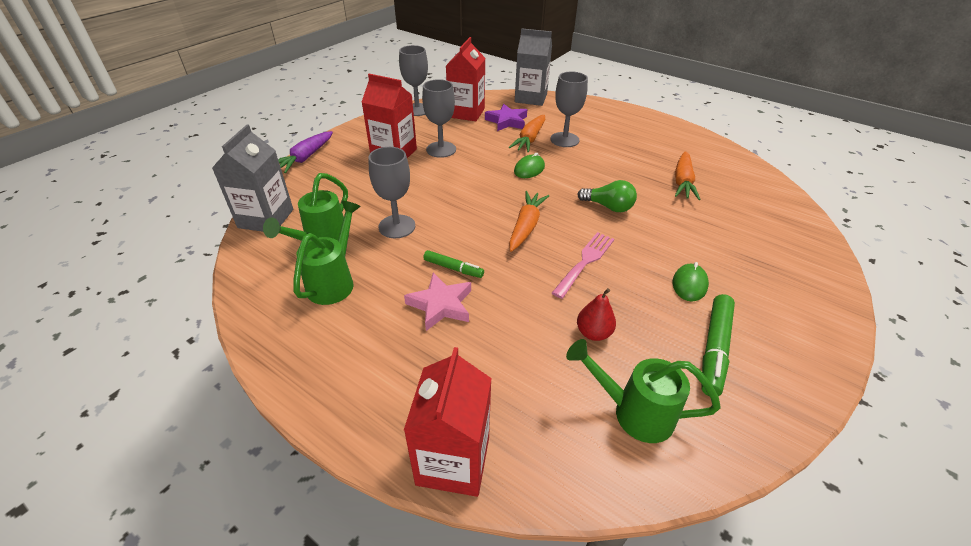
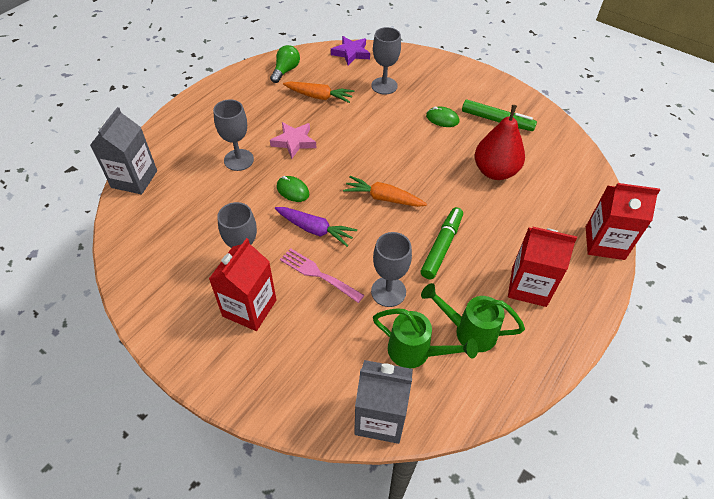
camera: 90 degrees left, 10 degrees up
purple carrot [278,131,333,173] -> purple carrot moved to [275,207,357,247]
grey goblet [399,45,428,116] -> grey goblet moved to [371,27,401,95]
pink star [404,273,471,331] -> pink star moved to [270,122,316,159]
green marker [423,250,484,278] -> green marker [421,207,463,279], size x1.66
red carton [446,37,485,121] -> red carton moved to [508,227,577,307]
purple star [485,104,527,131] -> purple star moved to [331,36,370,66]
orange carrot [508,115,545,152] -> none
pink fork [552,232,614,299] -> pink fork moved to [280,248,364,303]
green watering can [566,339,721,443] -> none
green light bulb [577,180,637,212] -> green light bulb moved to [270,45,300,83]
red pear [577,288,616,341] -> red pear [475,105,525,180], size x1.93

